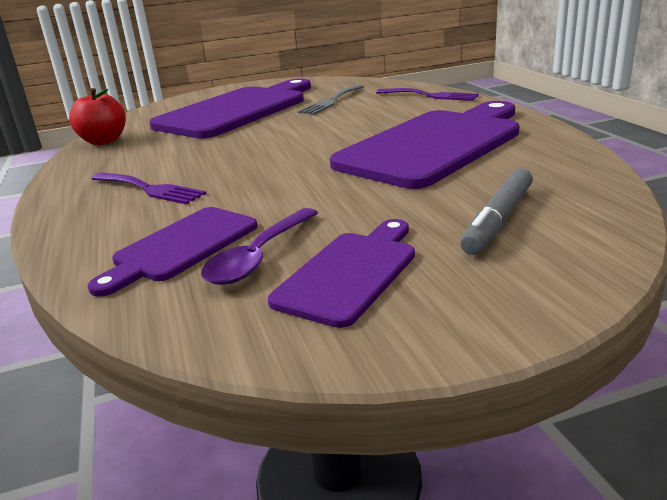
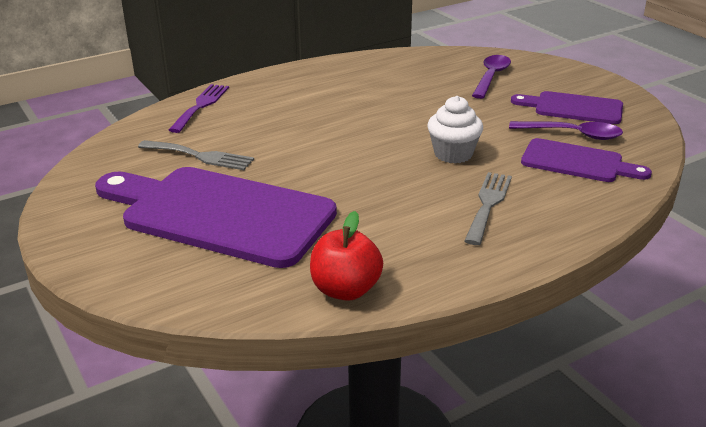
camera: 105 degrees left, 5 degrees up
purple fork [92,173,206,204] -> grey fork [464,172,512,245]
purple cutting board [330,101,519,189] -> none
grey marker [460,168,533,255] -> purple spoon [472,55,511,99]
none -> white cupcake [427,96,483,164]

